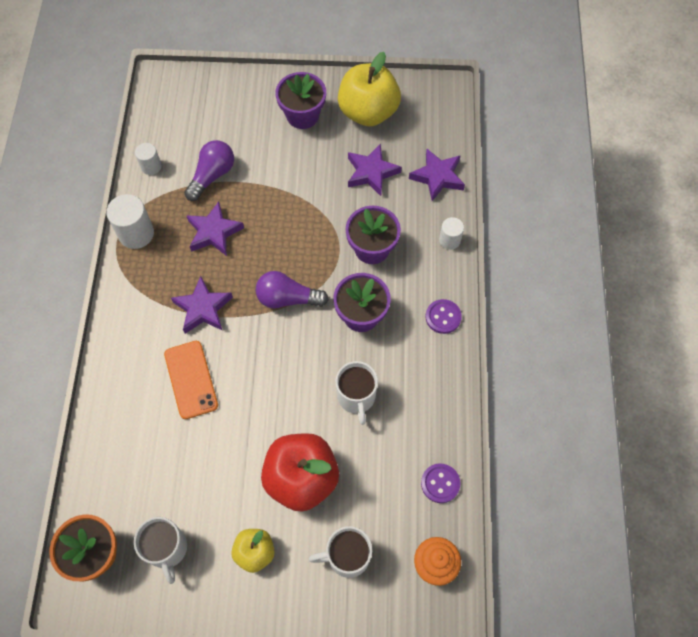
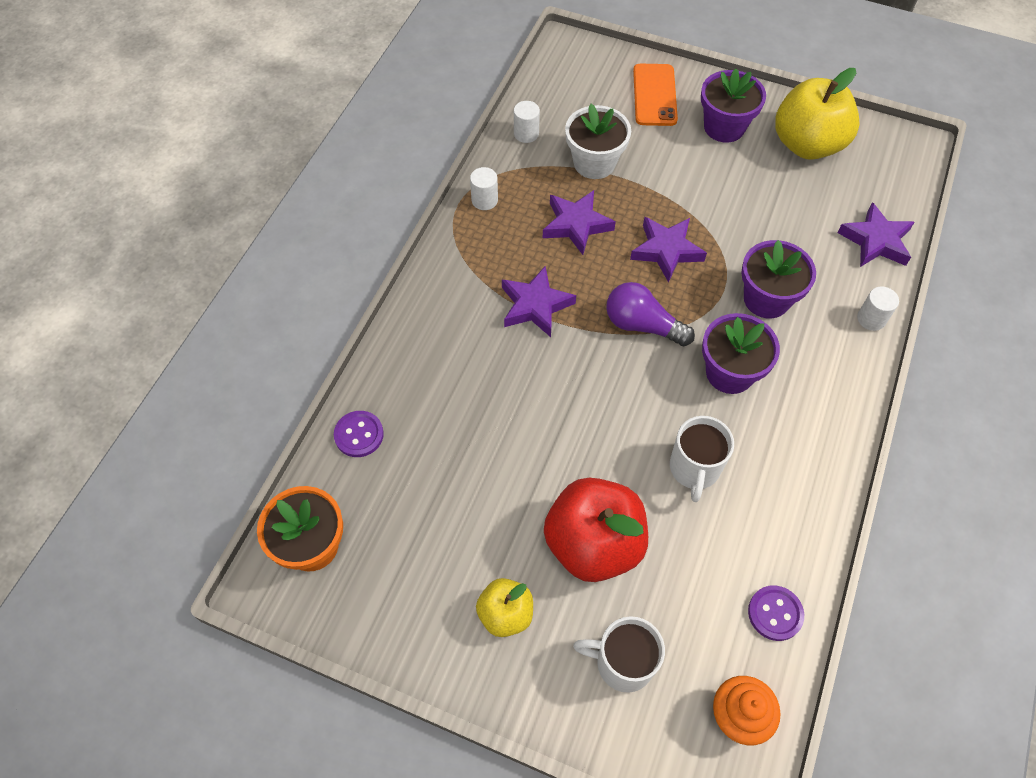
camera: 20 degrees right, 5 degrees down
white cylinder [106,194,154,249] -> white cylinder [470,167,498,210], size x0.60
white mug [134,517,187,584] -> none
orange phone [164,341,218,419] -> orange phone moved to [633,64,678,126]
purple light bulb [184,140,234,201] -> white flower pot [565,104,631,179]
purple star [348,143,401,196] -> purple star moved to [630,217,707,283]
purple button [425,299,462,334] -> purple button moved to [334,411,384,457]

